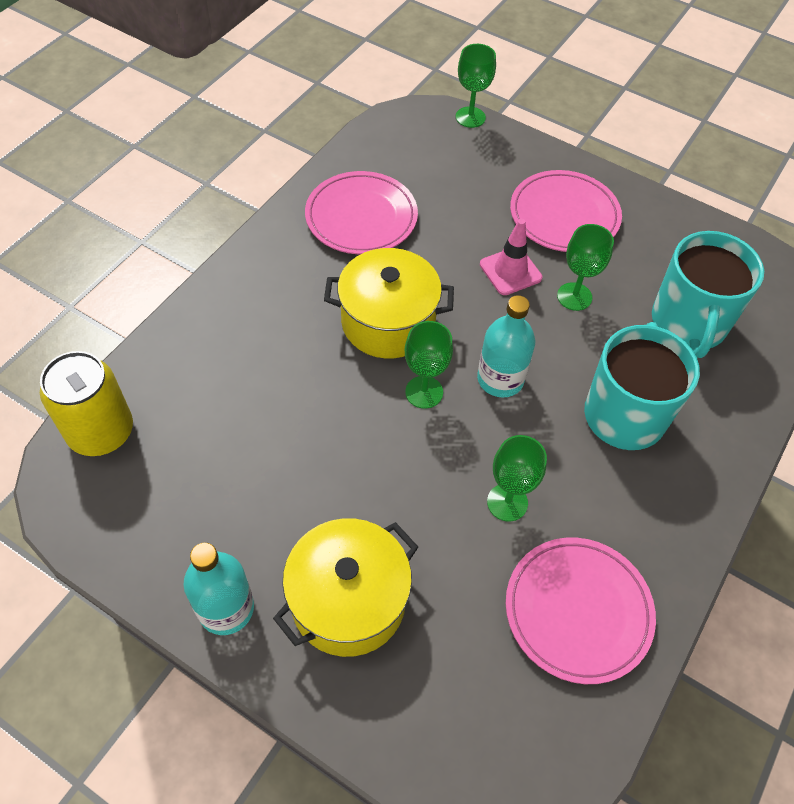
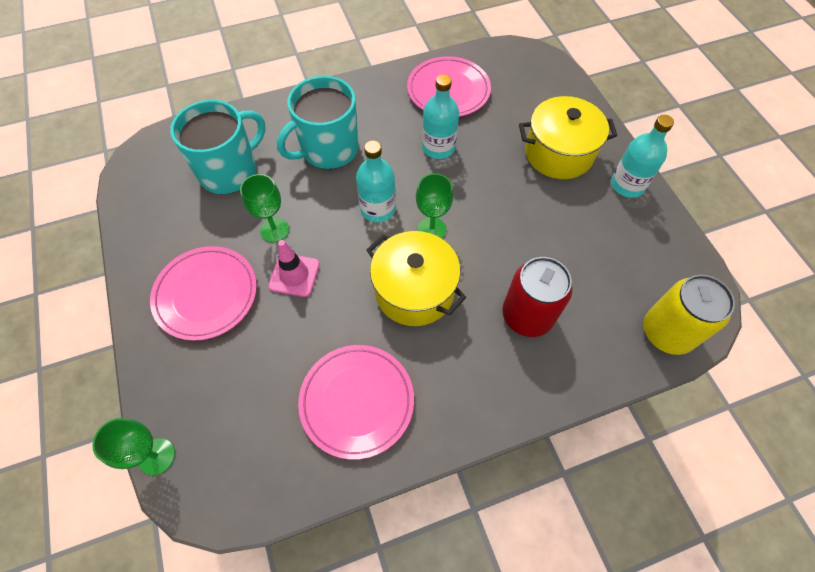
camera: 140 degrees left, 5 degrees up
green goblet [487,435,547,522] -> turquoise bottle [422,74,459,159]
none -> red can [502,257,573,337]

